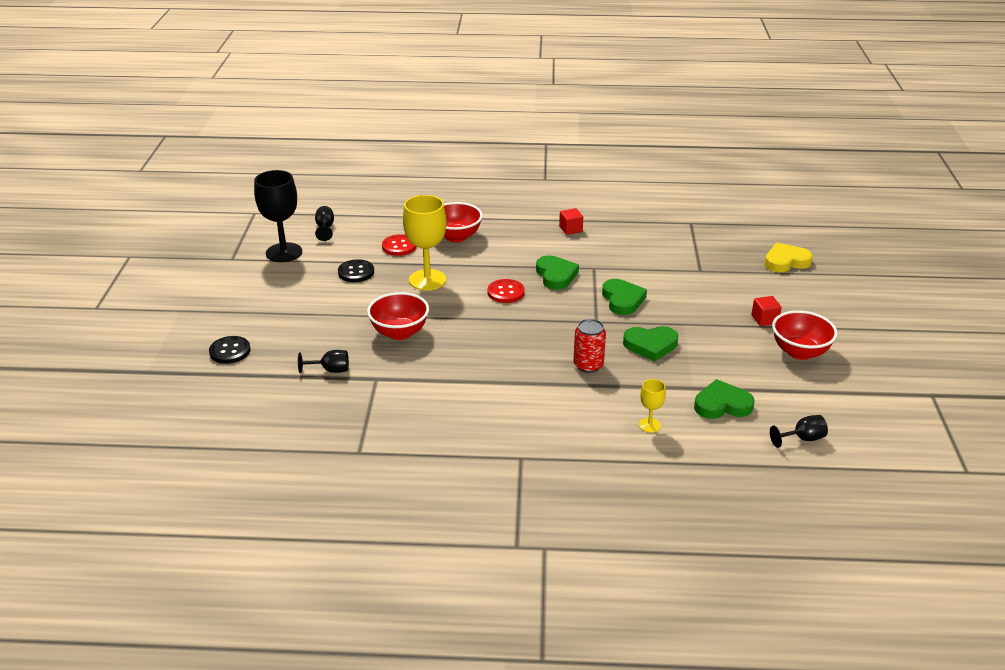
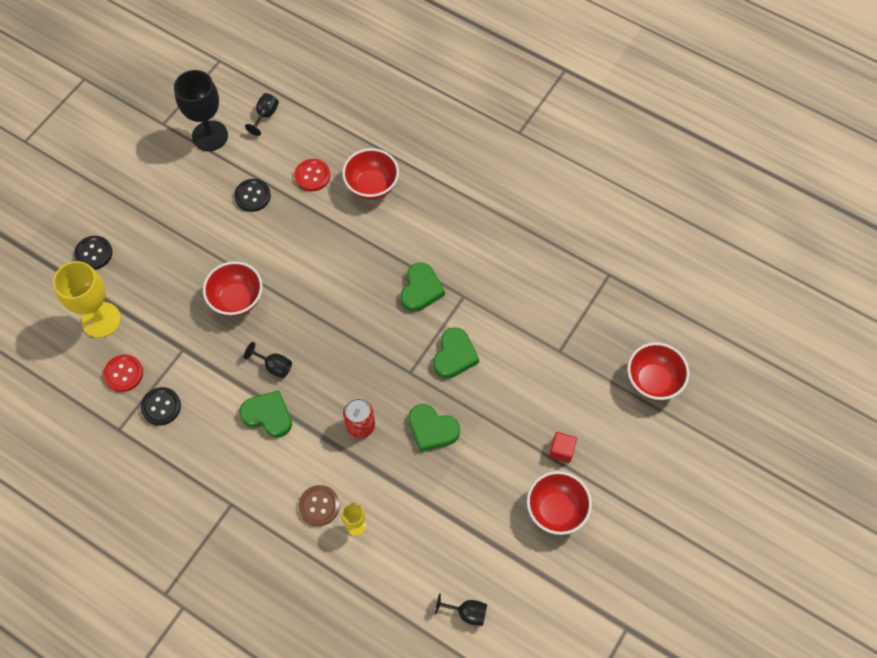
camera: 30 degrees right, 30 degrees up
black goblet [298,350,349,373] -> black goblet moved to [244,342,292,378]
yellow goblet [403,195,447,291] -> yellow goblet moved to [53,261,121,338]
red button [488,279,525,303] -> red button moved to [103,354,143,392]
red cube [559,208,583,235] -> none
green heart [694,379,755,419] -> green heart moved to [239,390,292,438]
yellow heart [765,243,813,272] -> red bowl [628,342,689,400]
none -> black button [141,387,181,426]
none -> brown button [298,485,340,526]

